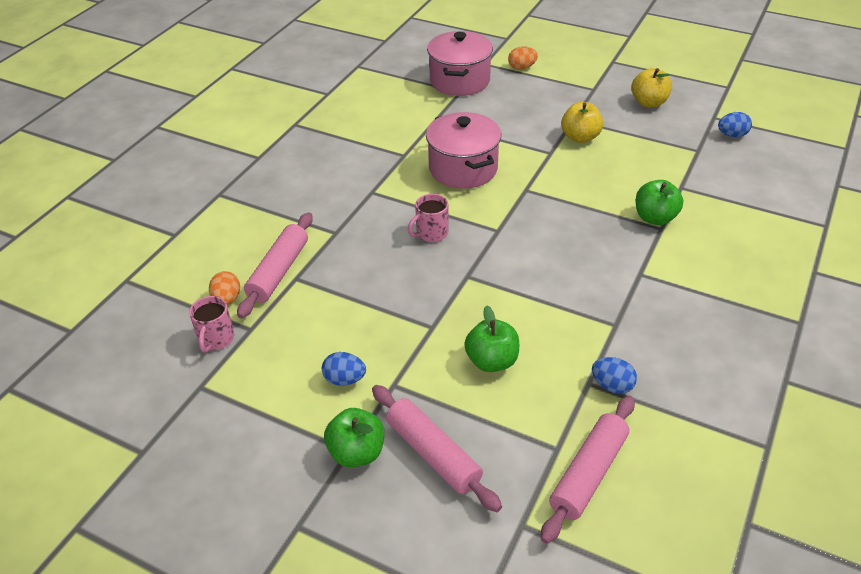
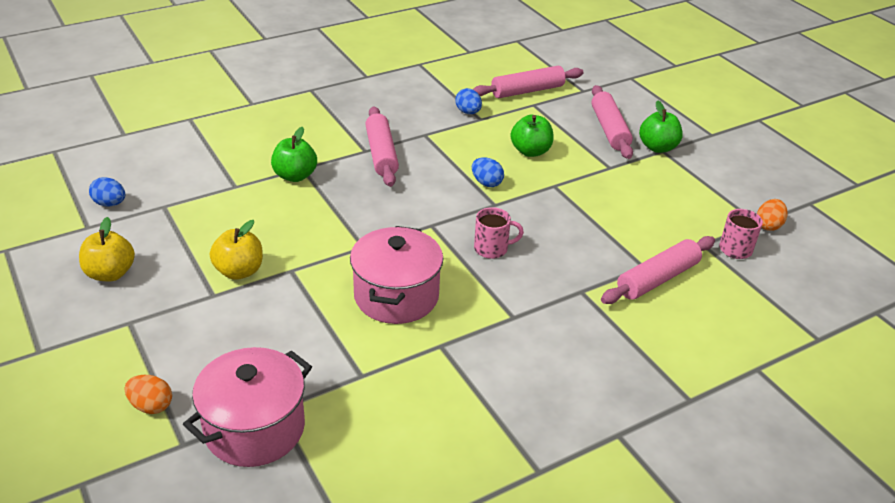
camera: 150 degrees left, 5 degrees down
orange egg [209,271,240,305] -> orange egg moved to [757,199,788,231]
blue egg [322,352,366,386] -> blue egg moved to [472,157,504,187]
none -> pink rolling pin [365,106,399,187]

